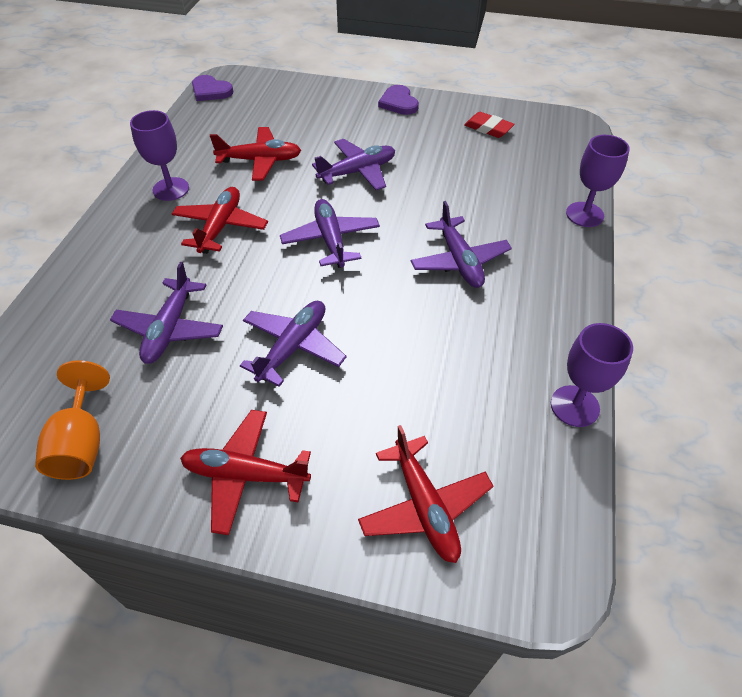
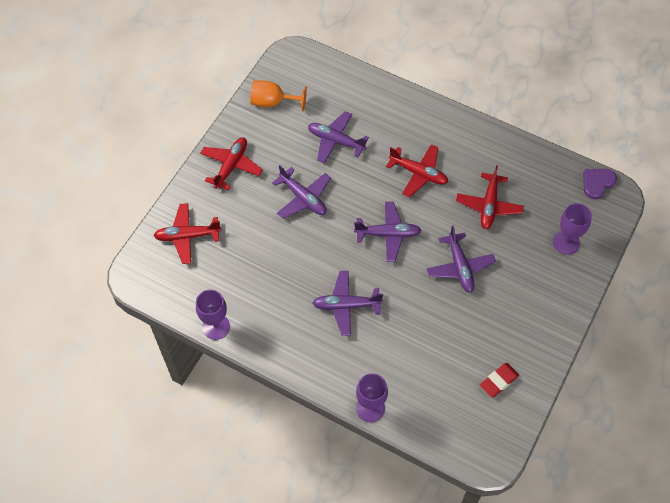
camera: 105 degrees right, 10 degrees up
purple goblet [130,110,189,201] -> purple goblet moved to [553,203,592,255]
purple heart [378,85,419,115] -> none

